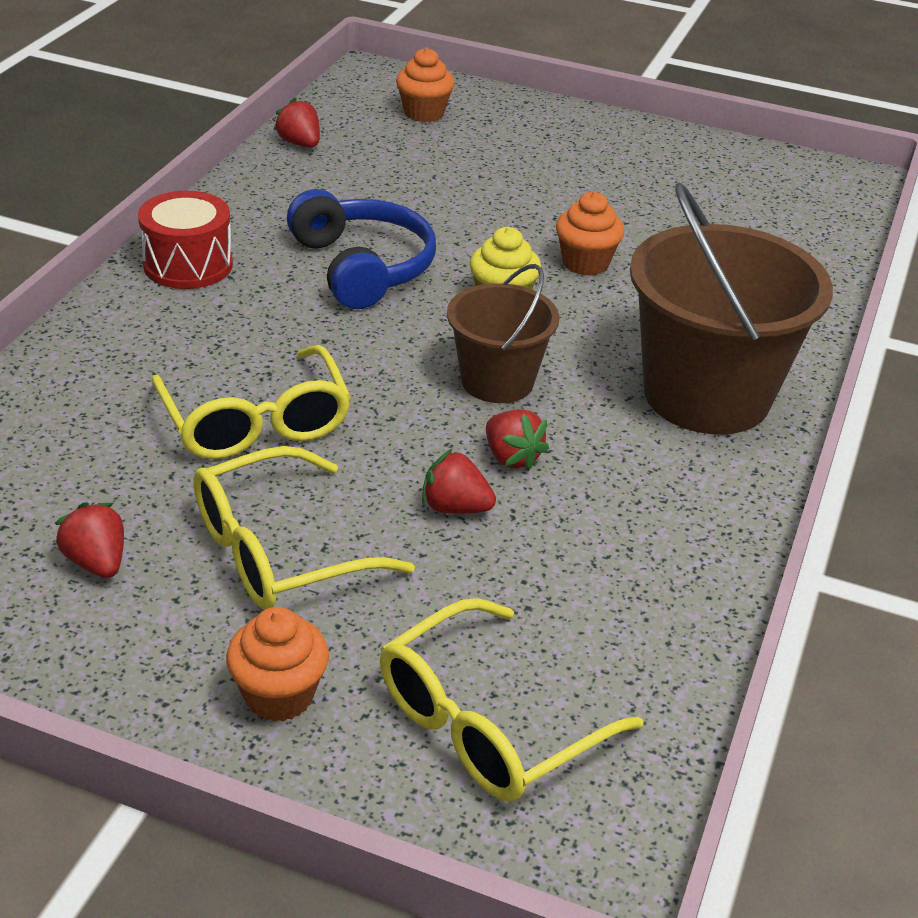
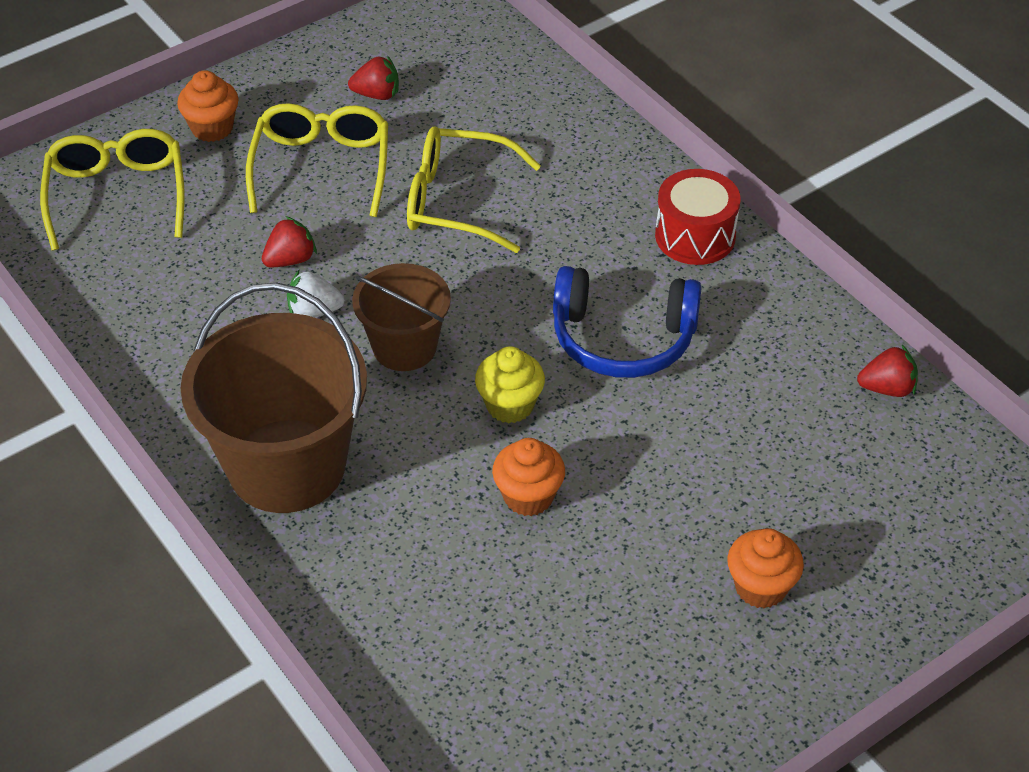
camera: 125 degrees right, 10 degrees up
orange cupcake [396,48,455,122] -> orange cupcake moved to [727,528,804,608]
red strawberry [486,409,549,471] -> white strawberry [287,270,345,318]

